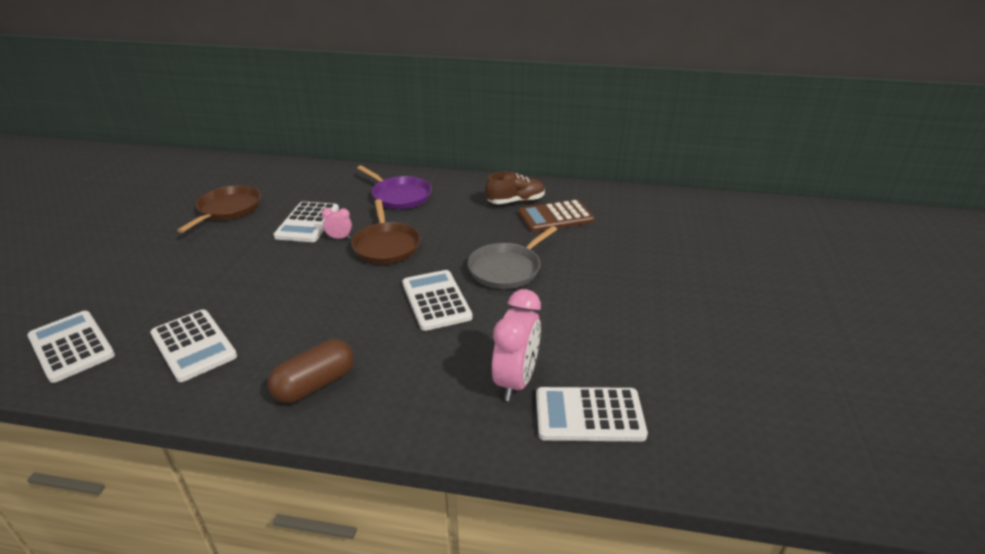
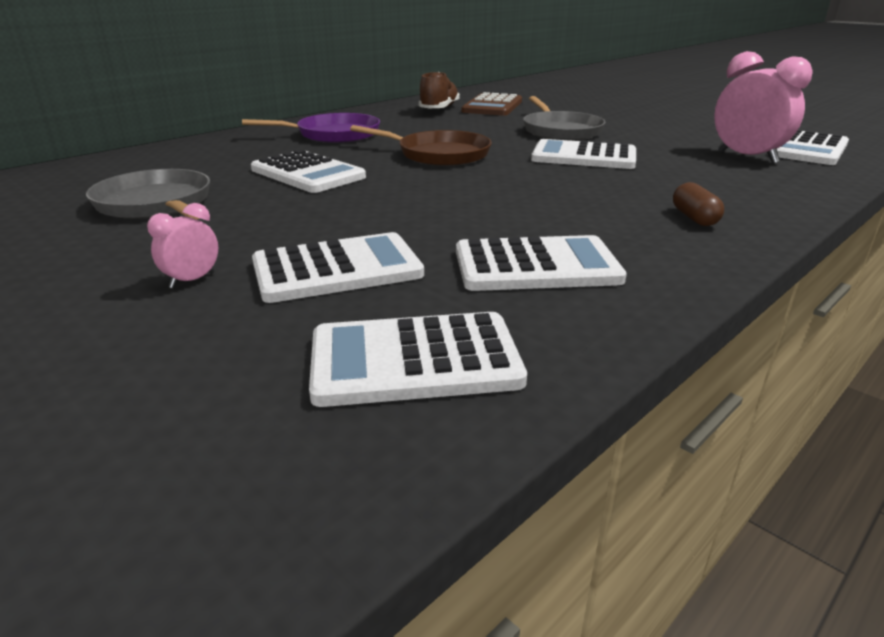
camera: 55 degrees left, 5 degrees down
brown pan [177,186,261,233] -> grey pan [86,169,210,220]
brown capsule [268,339,354,403] -> brown capsule [673,182,724,226], size x0.59
pink clock [322,208,352,239] -> pink clock moved to [147,203,218,289]
none -> white calculator [252,232,424,303]

